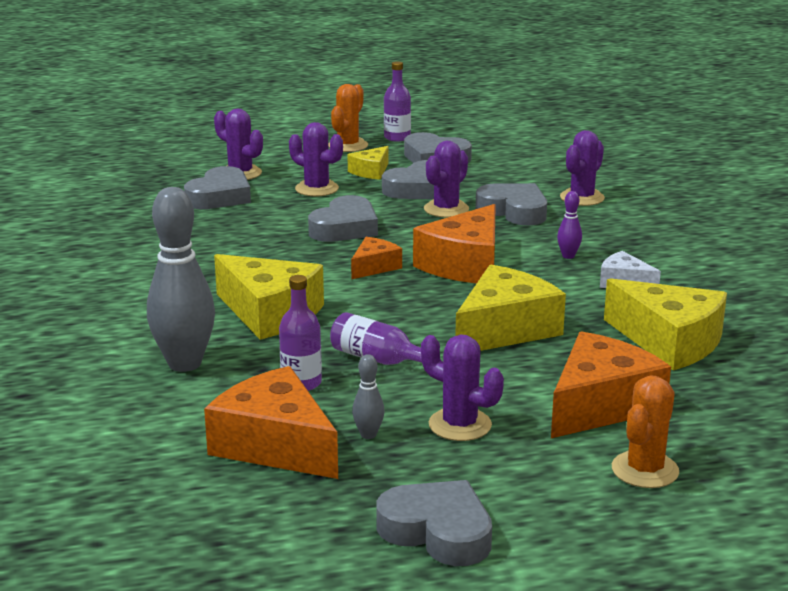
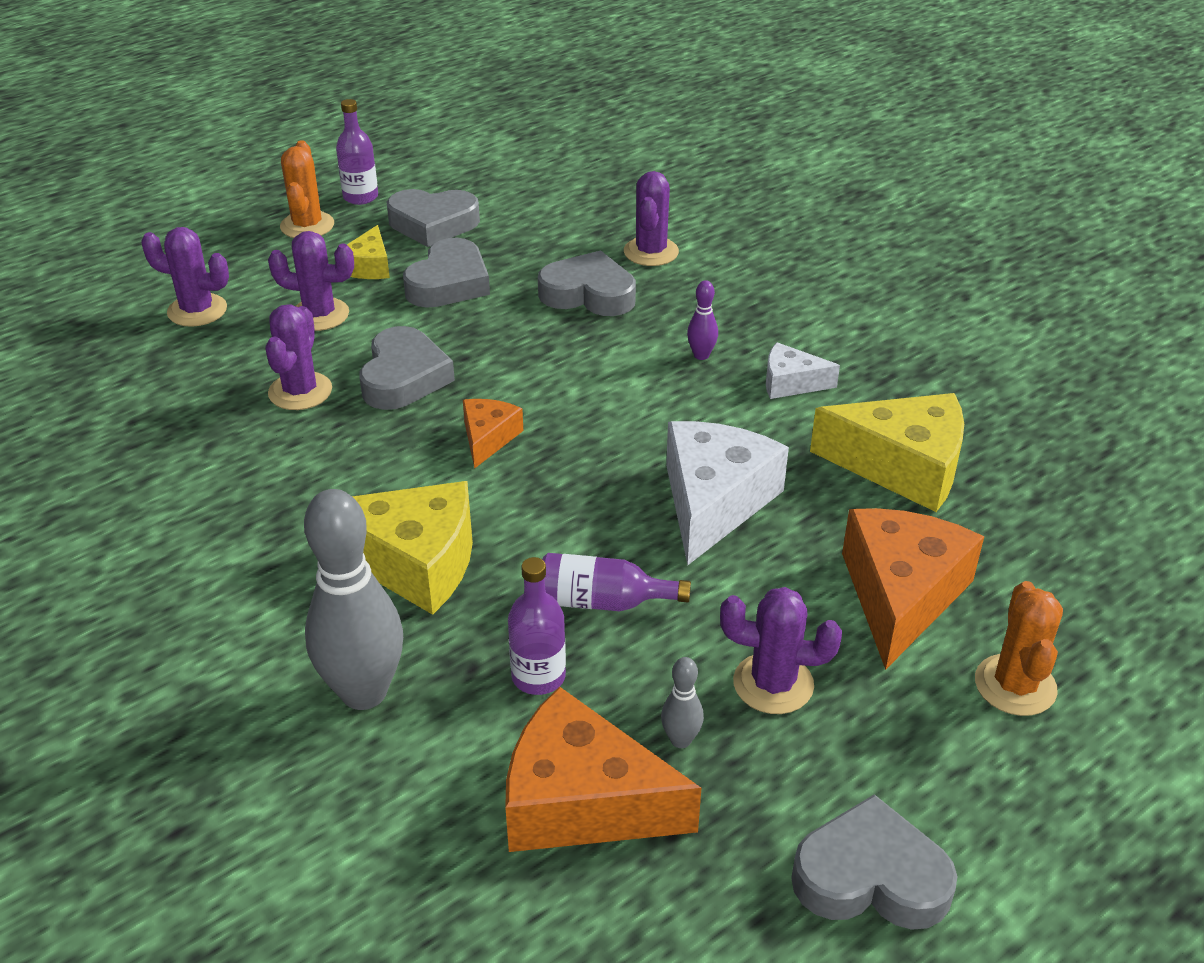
camera: 25 degrees left, 15 degrees up
grey heart [184,166,251,209] -> none
orange cheese [413,204,496,283] -> none
purple cactus [424,141,469,218] -> purple cactus moved to [266,304,332,410]
yellow cheese [455,265,566,351] -> white cheese [666,421,789,565]

